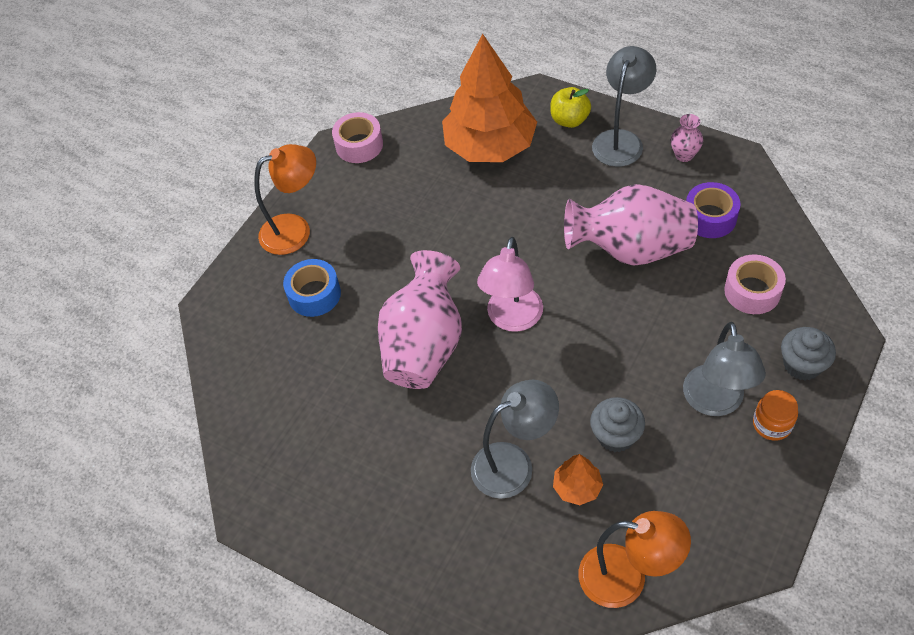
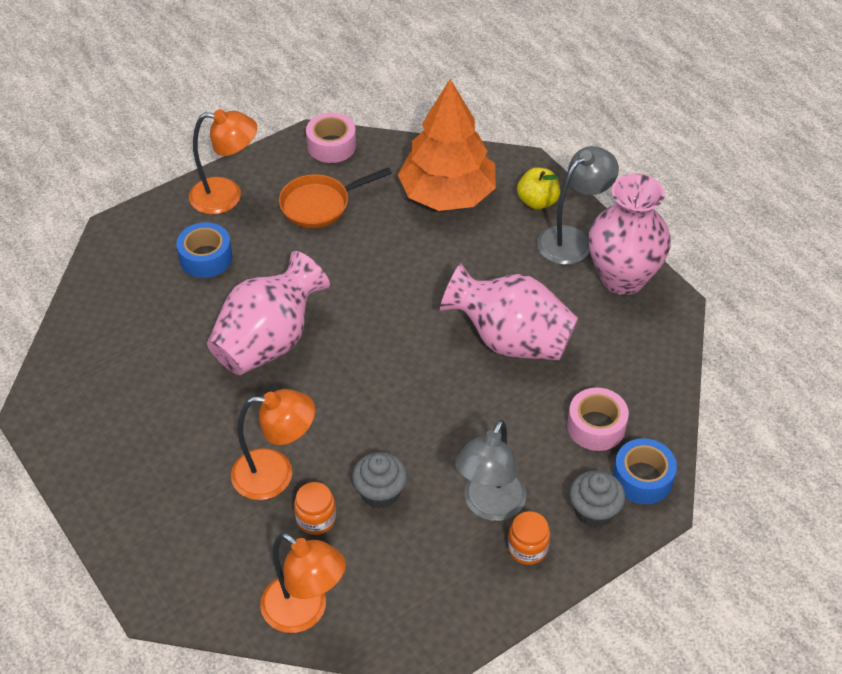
camera: 20 degrees right, 5 degrees down
grey lamp [471,380,559,499] -> orange lamp [231,389,315,500]
pink lamp [477,237,543,332] -> none
orange tree [553,454,603,505] -> orange jar [294,482,336,535]
pink vase [671,114,703,162] -> pink vase [589,174,671,295], size x2.35
purple tape [686,182,741,238] -> none
none -> orange pan [279,167,392,228]
none -> blue tape [613,438,677,504]

